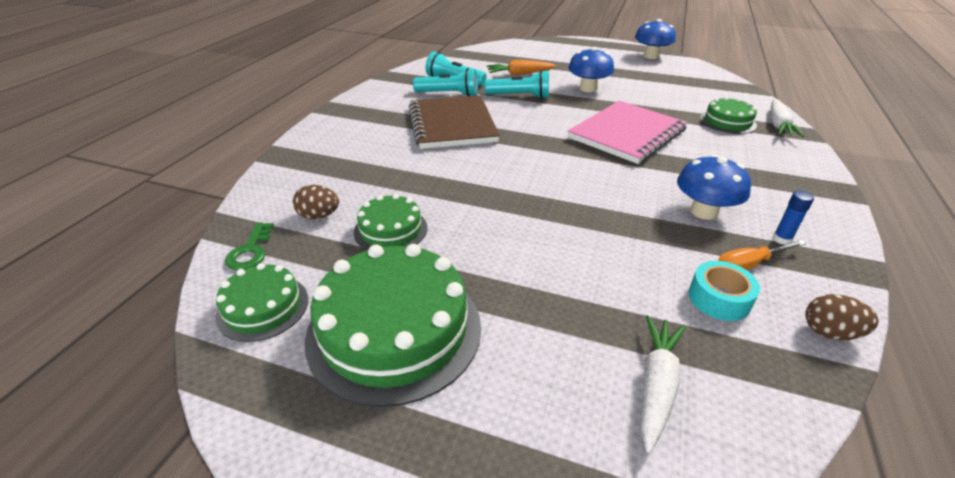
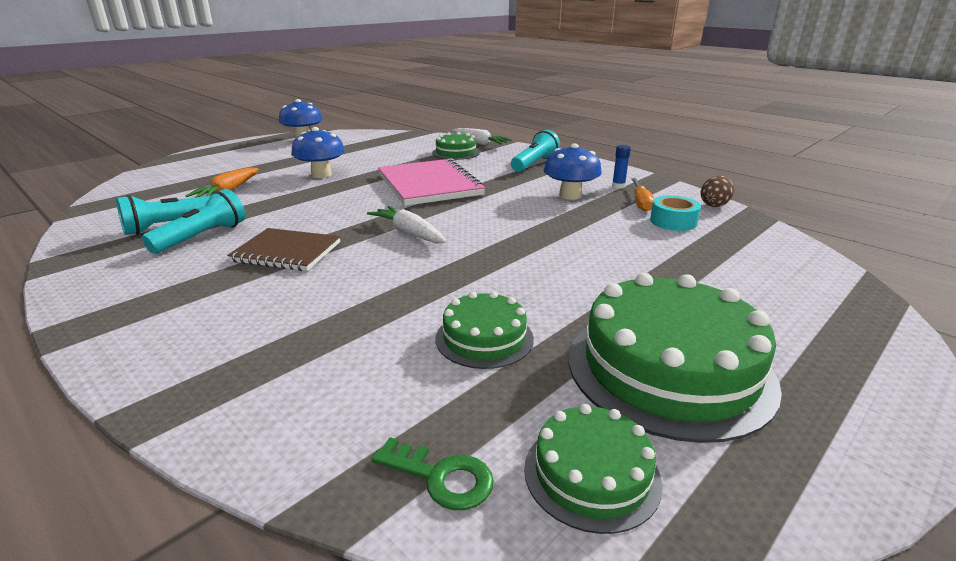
camera: 65 degrees left, 10 degrees down
brown egg [293,185,339,219] -> none
brown notebook [409,95,500,149] -> brown notebook [227,228,340,271], size x0.64
turquoise flashlight [485,70,549,99] -> turquoise flashlight moved to [511,130,560,172]
white carrot [641,315,686,453] -> white carrot moved to [367,206,447,243]

